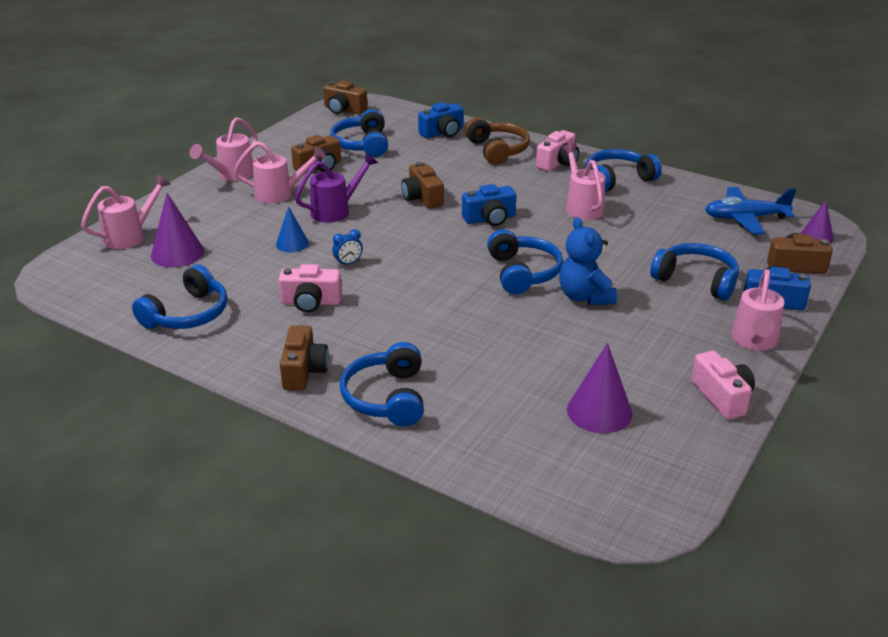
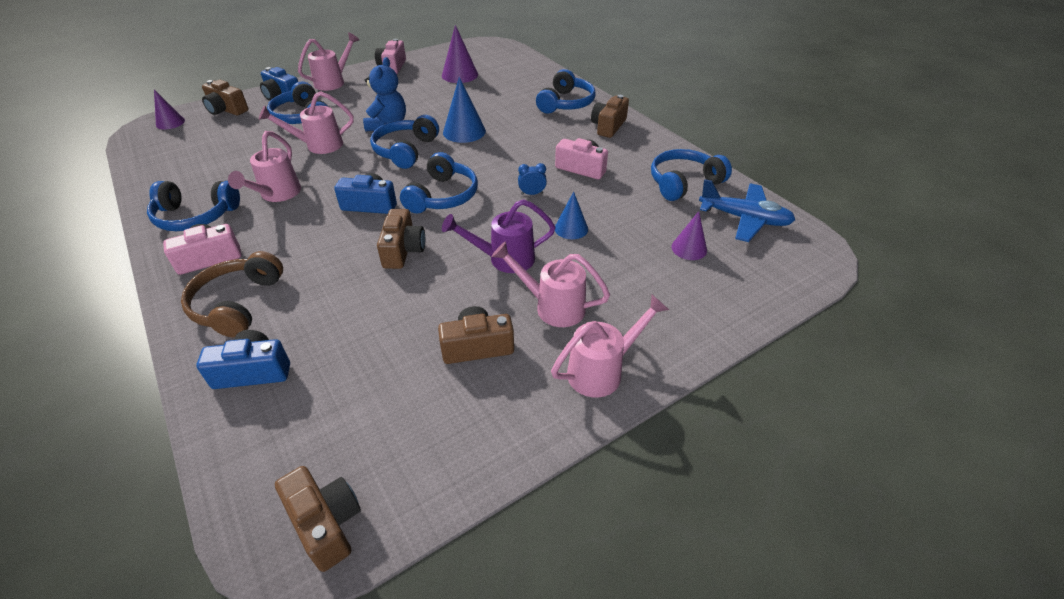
camera: 155 degrees left, 10 degrees up
pink watering can [81,174,171,249] -> pink watering can moved to [259,91,354,154]
purple cone [151,193,204,268] -> purple cone [671,211,707,260], size x0.63
blue headphones [330,109,388,157] -> blue headphones moved to [400,152,478,214]
blue plane [705,187,797,234] -> blue plane moved to [699,179,795,242]
none -> blue cone [443,77,486,143]

